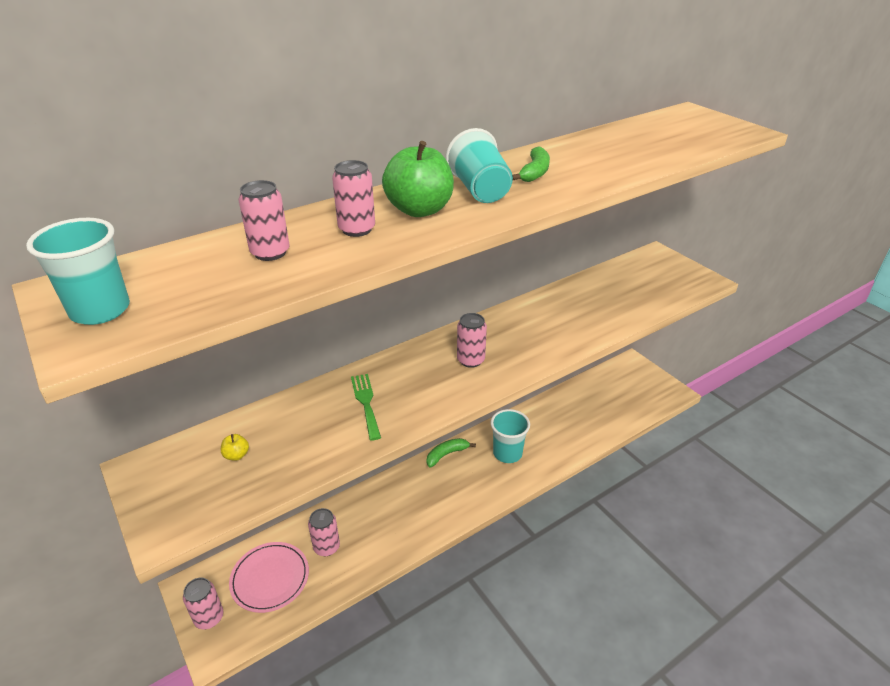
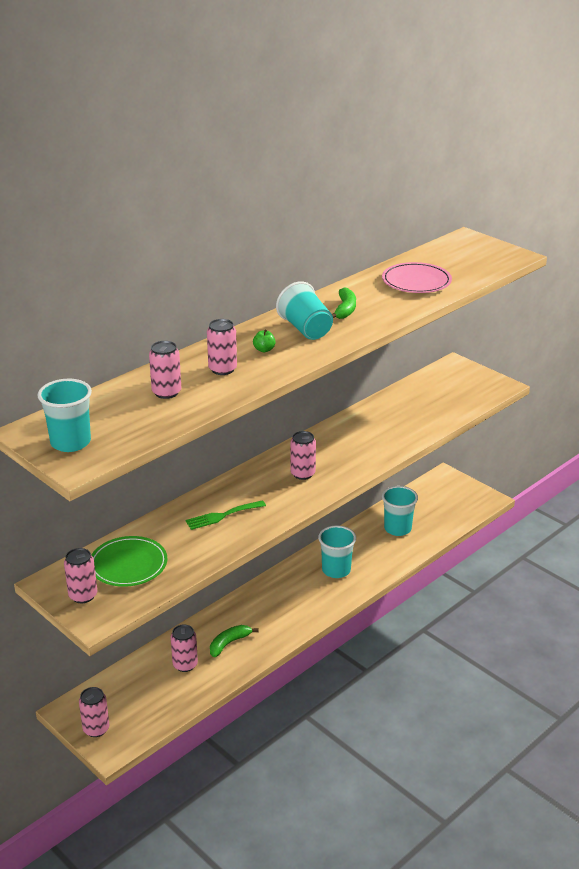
camera: 10 degrees left, 5 degrees down
yellow apple [221,434,249,461] -> green plate [92,536,167,587]
pink plate [229,542,309,613] -> pink plate moved to [382,262,452,293]
green fork [351,374,381,441] -> green fork turned 90 degrees counterclockwise [185,500,266,530]
green apple [382,141,454,217] -> green apple [253,330,276,352], size x0.41
green banana [427,438,476,467] -> green banana moved to [210,625,259,657]
none -> pink can [64,548,97,603]
none -> turquoise cup [382,486,418,536]

